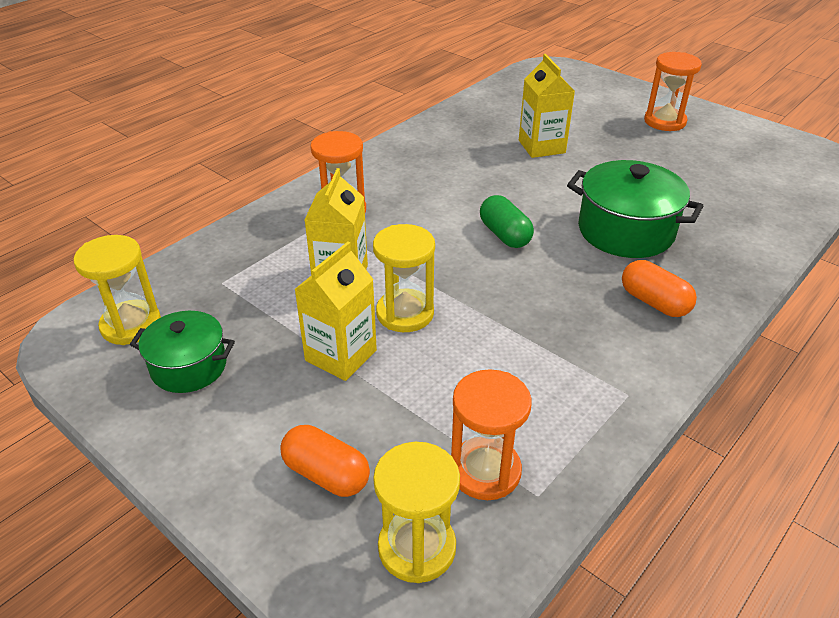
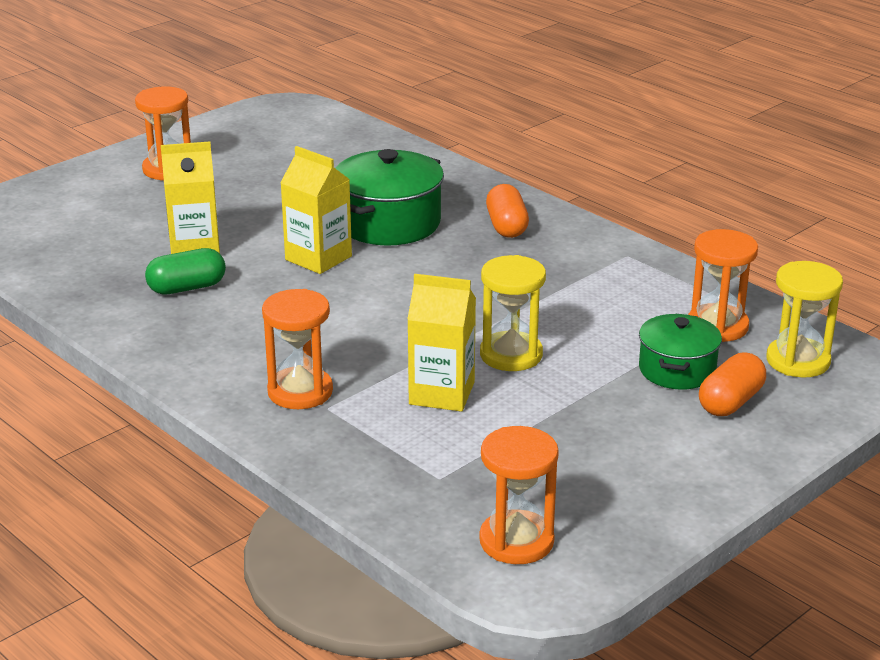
camera: 85 degrees left, 10 degrees down
yellow hourglass [73,235,161,345] -> orange hourglass [479,426,559,564]
green pot [130,311,235,393] -> green pot moved to [639,314,722,390]
yellow carton [294,241,377,381] -> yellow carton moved to [280,146,352,274]
green capsule [480,195,534,248] -> green capsule moved to [145,248,226,295]
orange capsule [622,260,697,317] -> orange capsule turned 60 degrees counterclockwise [486,184,529,238]

